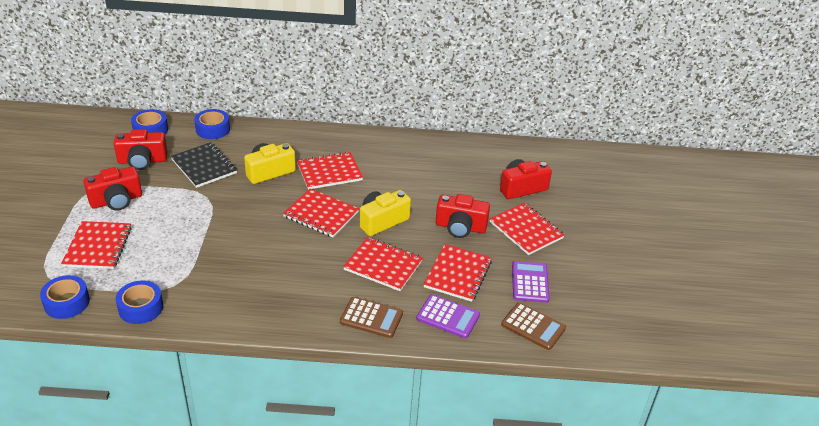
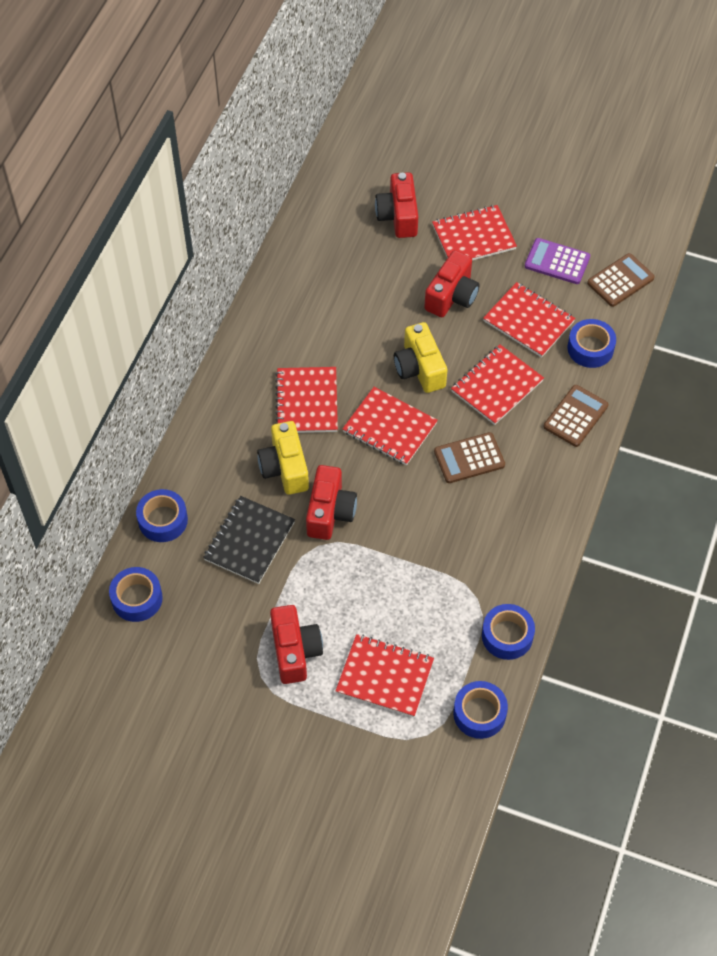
camera: 70 degrees left, 20 degrees up
red camera [114,129,168,170] -> red camera moved to [306,465,357,540]
black notebook [171,142,237,188] -> black notebook turned 45 degrees counterclockwise [203,496,295,584]
red notebook [283,189,359,237] -> red notebook turned 75 degrees clockwise [342,387,438,465]
purple calculator [416,294,480,338] -> blue tape [567,319,616,368]
none -> brown calculator [434,432,505,483]

